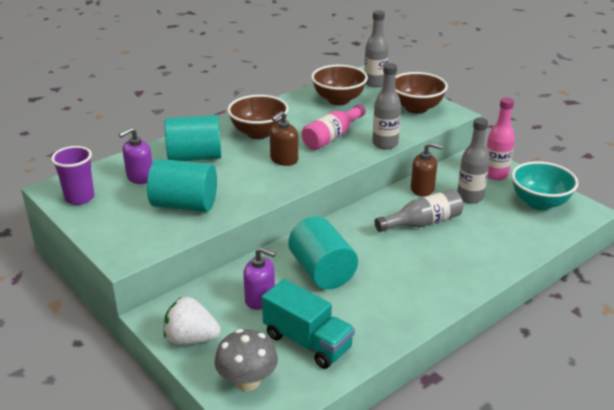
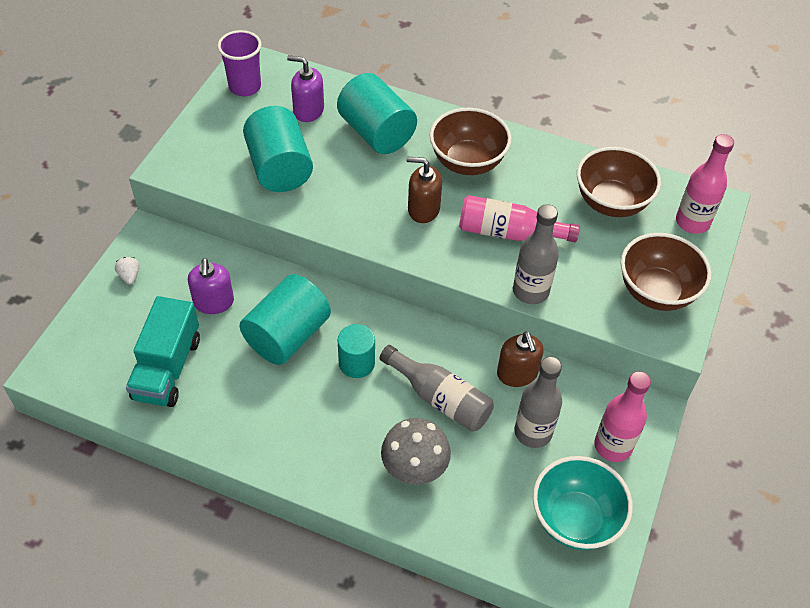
camera: 60 degrees right, 20 degrees up
white strawberry [164,297,221,345] -> white strawberry [115,257,139,284], size x0.48
grey mushroom [215,329,278,391] -> grey mushroom moved to [381,418,451,485]
grey bottle [364,11,389,87] -> pink bottle [676,134,734,234]
none -> turquoise cylinder [338,324,375,378]

